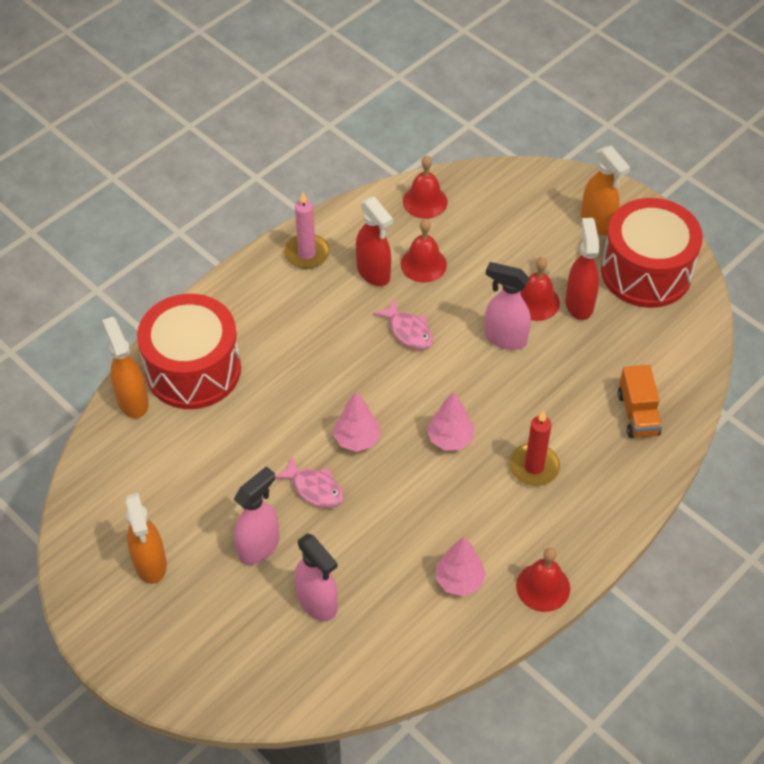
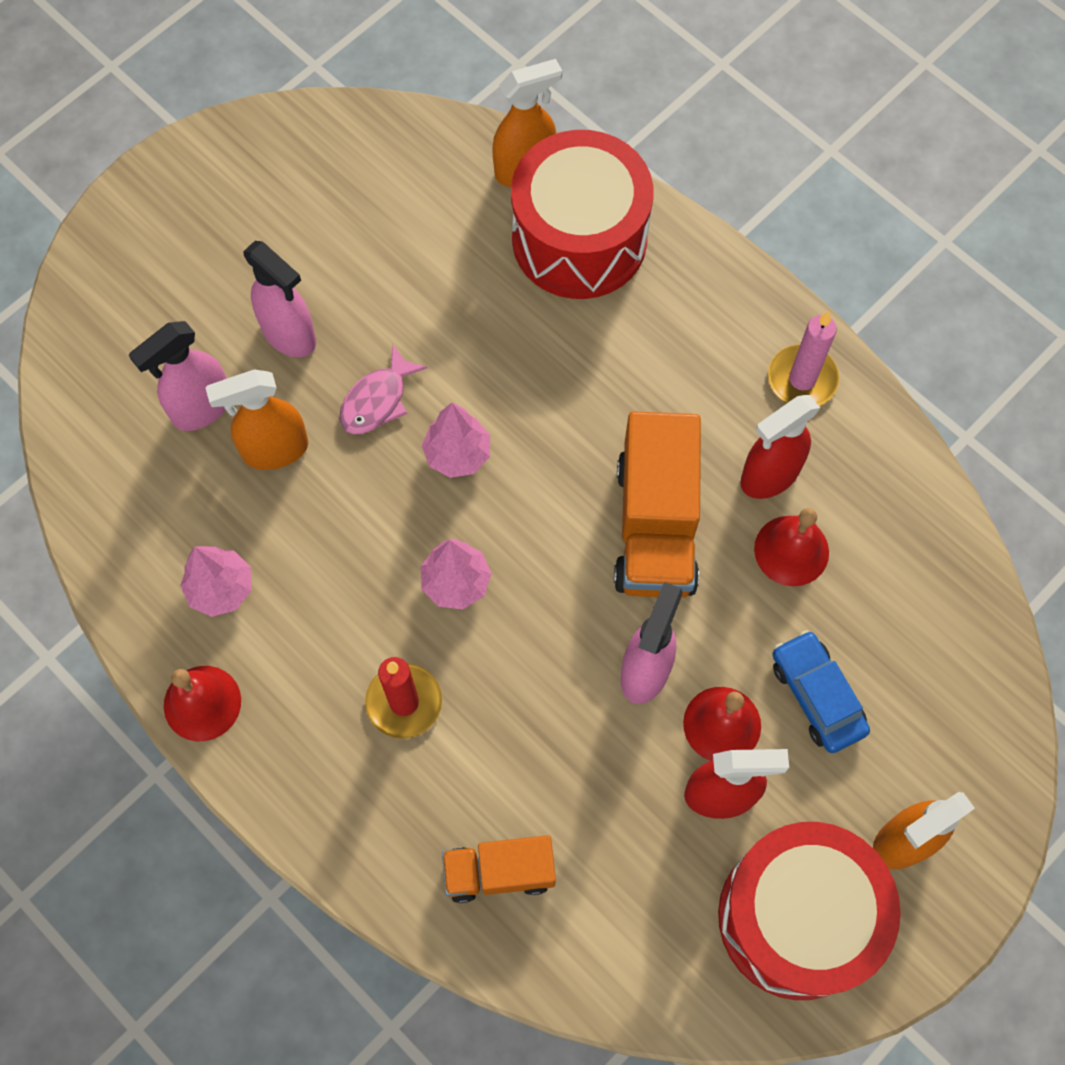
camera: 90 degrees right, 15 degrees up
orange spray bottle [125,493,167,584] -> orange spray bottle moved to [205,370,308,470]
pink fish [373,299,433,350] -> orange truck [614,411,701,598]
red bell [403,156,448,219] -> none
none -> blue car [772,630,870,753]

